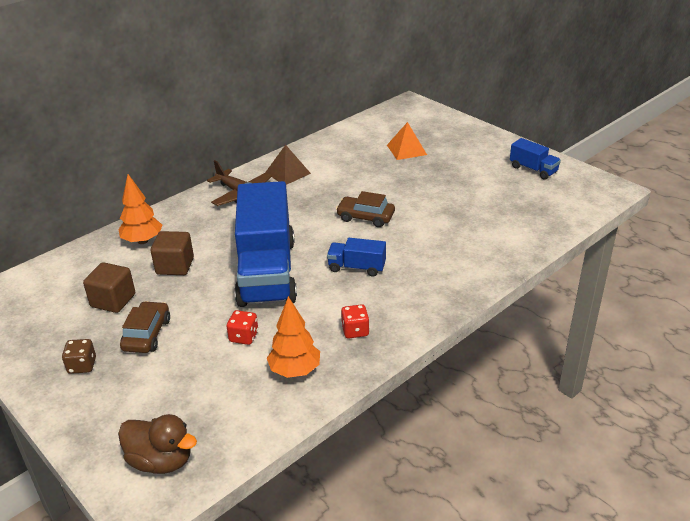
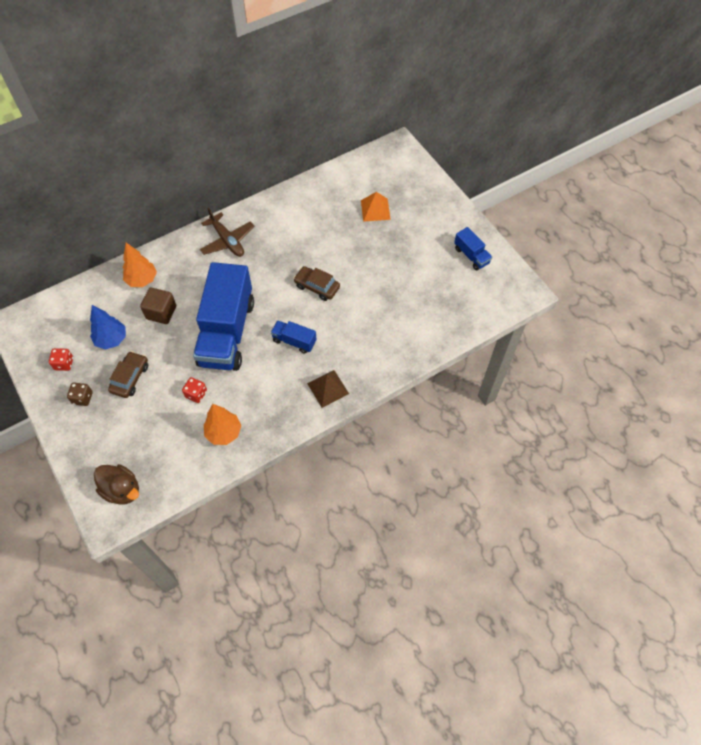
camera: 10 degrees right, 25 degrees up
brown cube [83,262,135,313] -> blue tree [90,305,126,350]
brown pyramid [266,145,311,185] -> brown pyramid moved to [307,370,349,408]
red dice [341,304,369,338] -> red dice moved to [49,348,73,371]

